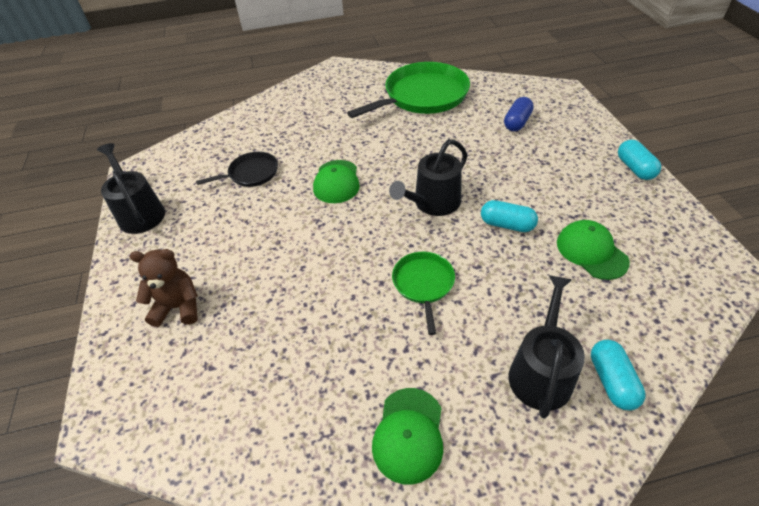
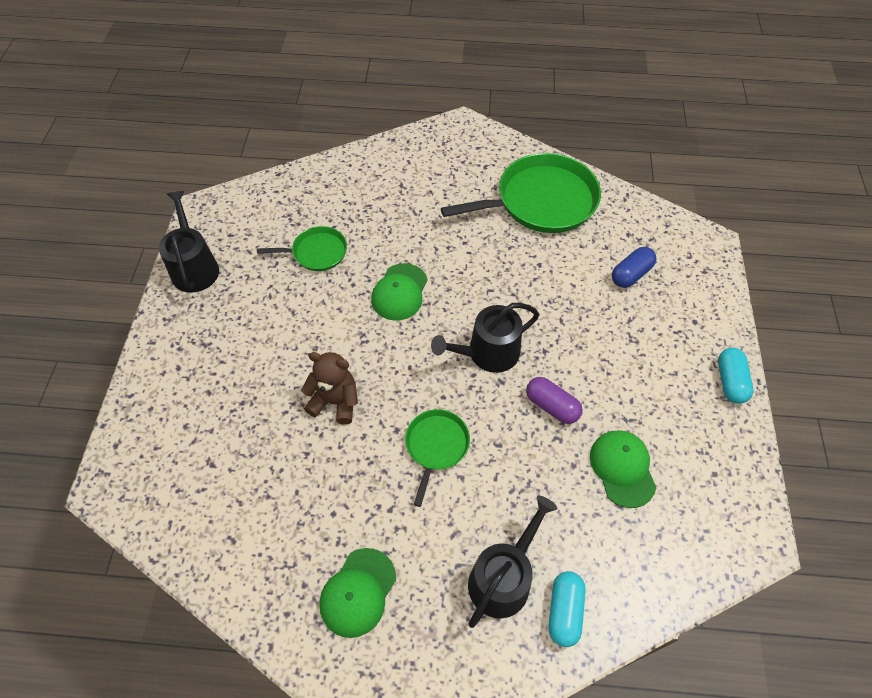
camera: 15 degrees right, 10 degrees up
brown teddy bear [130,249,198,327] -> brown teddy bear moved to [301,352,358,424]
black pan [196,151,278,187] -> green pan [257,226,347,271]
turquoise capsule [481,200,538,232] -> purple capsule [526,377,582,424]

